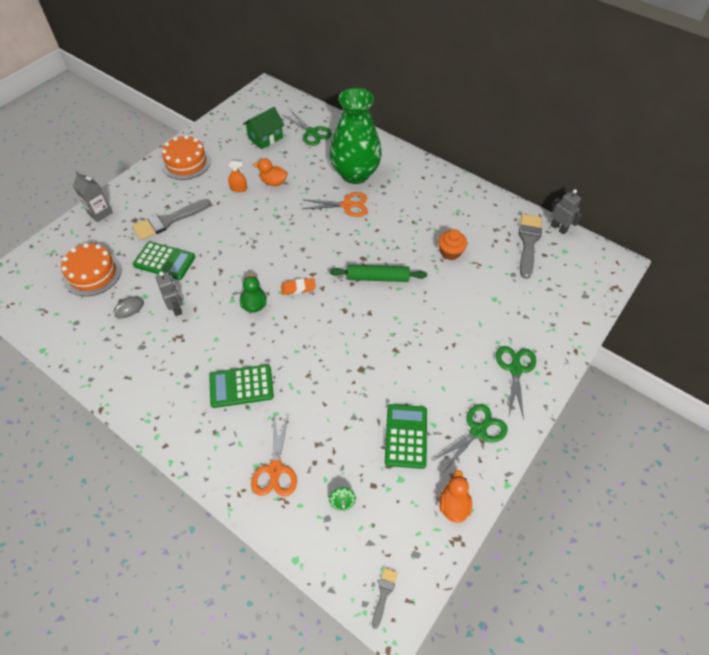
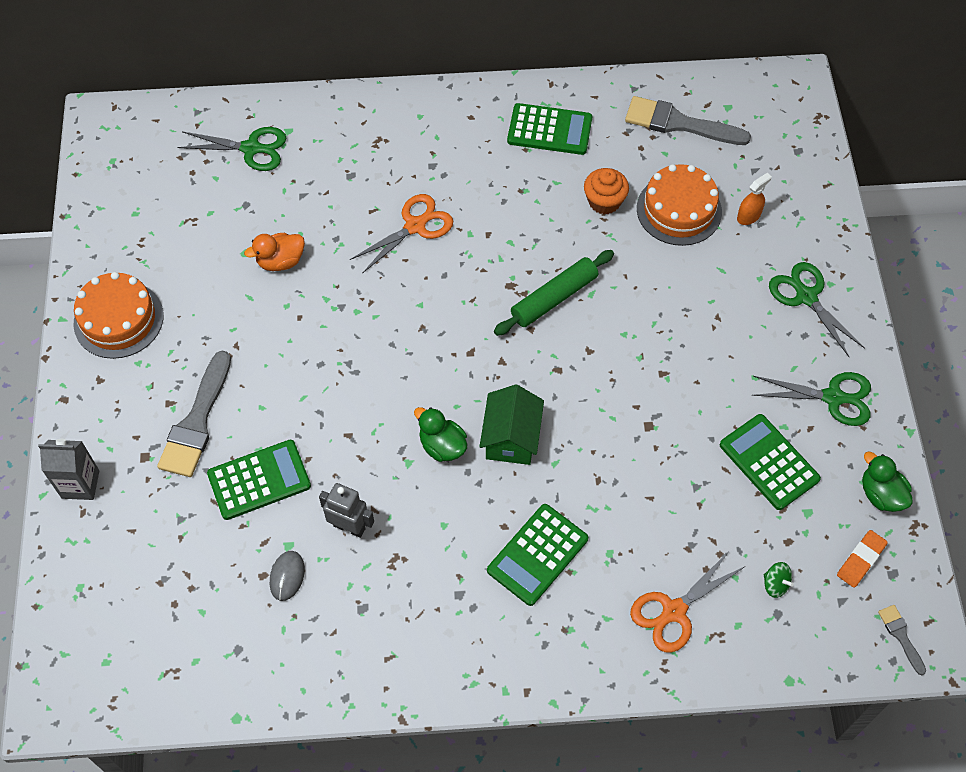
camera: 40 degrees left, 5 degrees up
orange cake [61,243,121,296] -> orange cake moved to [637,164,722,246]
orange spray bottle [228,161,247,192] -> orange spray bottle moved to [737,173,772,225]
green house [243,107,284,149] -> green house moved to [480,385,544,465]
orange scissors [251,413,297,497] -> orange scissors turned 90 degrees clockwise [630,550,746,653]
orange eraser [281,278,316,295] -> orange eraser moved to [837,530,888,588]
green vase [329,88,382,184] -> none
green scissors [432,404,508,471] -> green scissors turned 90 degrees clockwise [752,372,871,426]
orange duck [439,470,472,523] -> green duck [862,451,913,512]
grey brush [519,214,542,279] -> grey brush turned 45 degrees counterclockwise [625,96,751,145]
grey robot [550,189,582,234] -> none
none -> green calculator [507,103,592,155]

